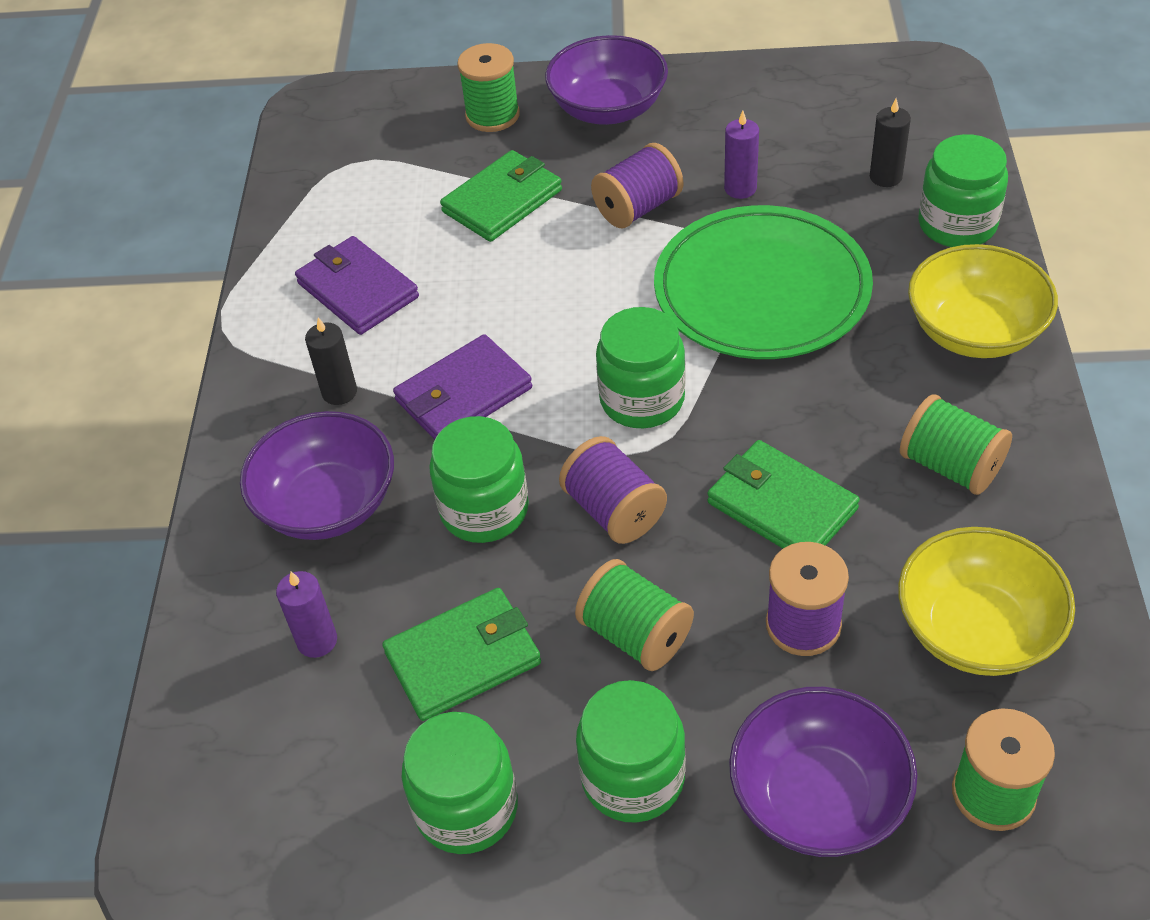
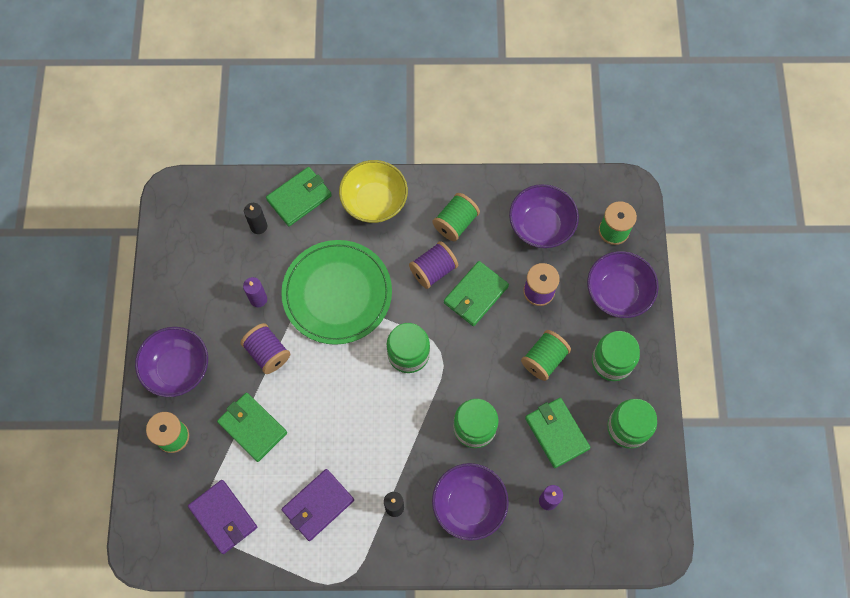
camera: 95 degrees left, 20 degrees up
purple wallet [393,334,532,440] -> purple wallet moved to [188,480,257,554]
purple spool [559,436,667,544] -> purple spool moved to [409,241,458,289]
yellow bowl [898,527,1075,676] -> purple bowl [509,184,579,248]
green jar [918,134,1008,247] -> green wallet [266,167,332,226]

